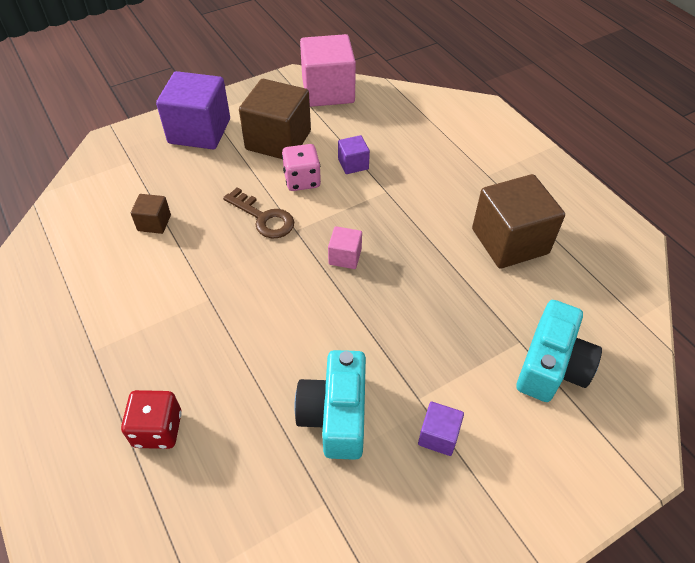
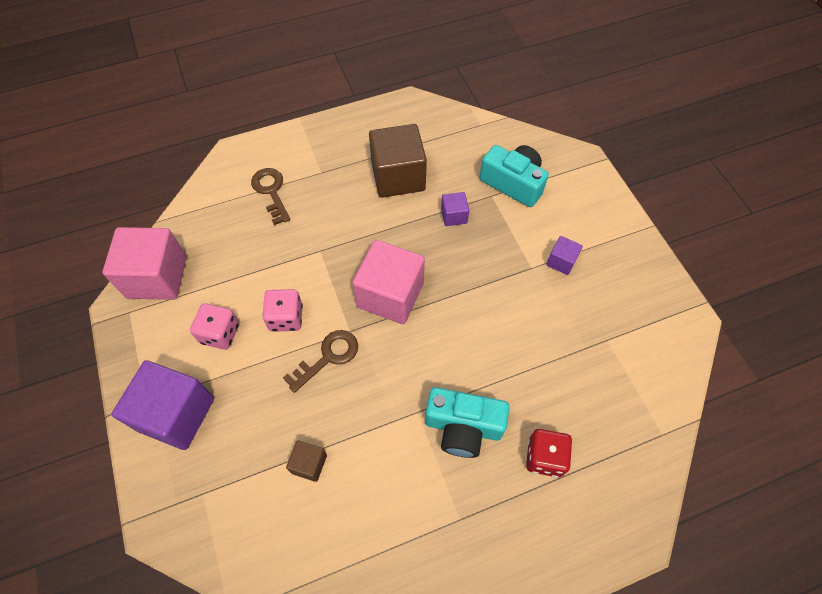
camera: 80 degrees left, 10 degrees up
brown cube [239,79,311,159] -> pink dice [190,303,239,350]
turquoise camera [294,350,366,460] -> turquoise camera moved to [425,387,510,458]
pink cube [328,226,362,269] -> pink cube [352,240,425,324], size x2.12
purple cube [338,135,370,174] -> purple cube moved to [441,192,469,226]
none -> brown key [251,168,290,225]

